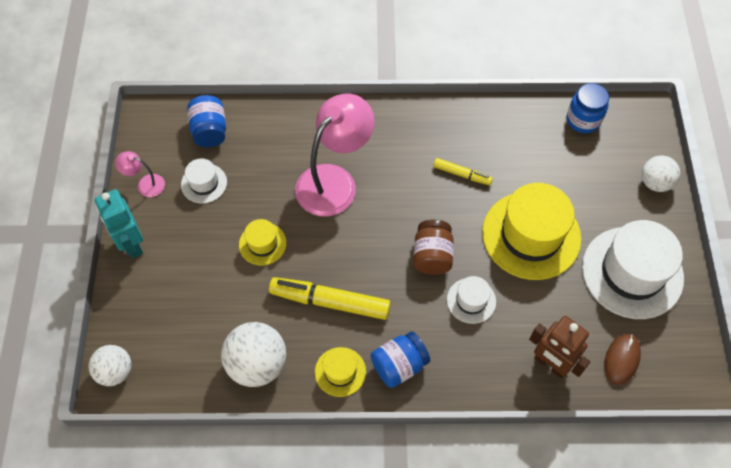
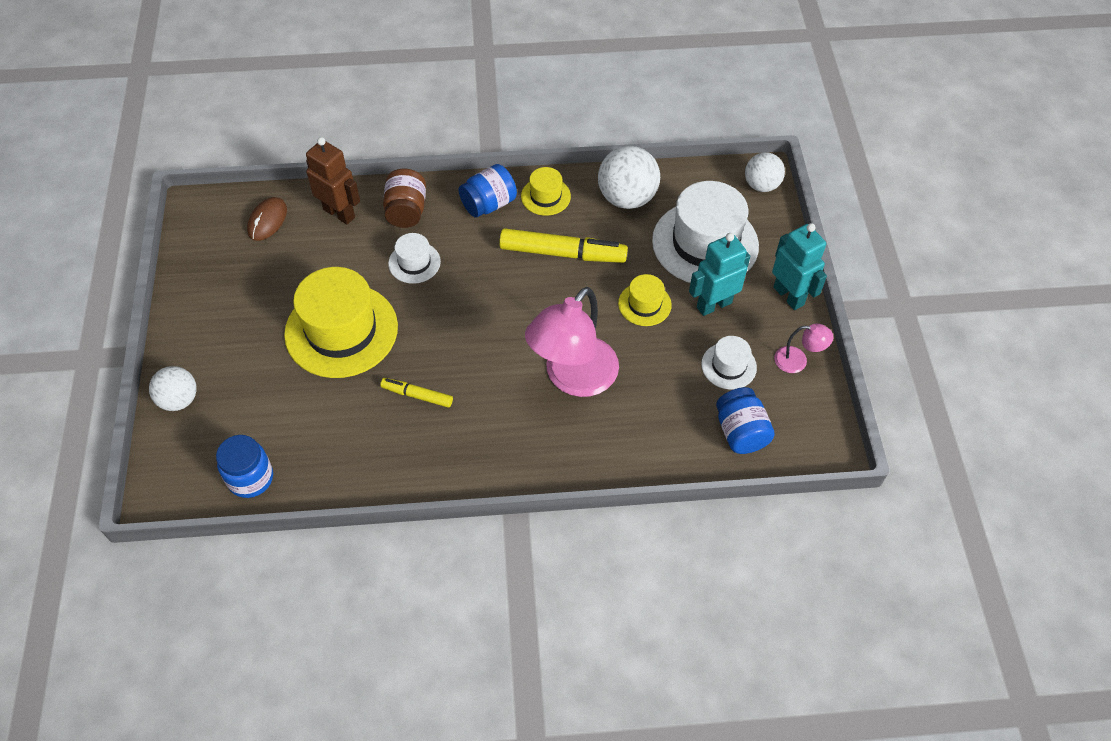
camera: 175 degrees right, 5 degrees down
brown jar [413,220,454,275] -> brown jar moved to [383,169,426,228]
white hat [582,220,684,319] -> white hat moved to [652,181,759,283]
none -> turquoise robot [689,233,750,316]

